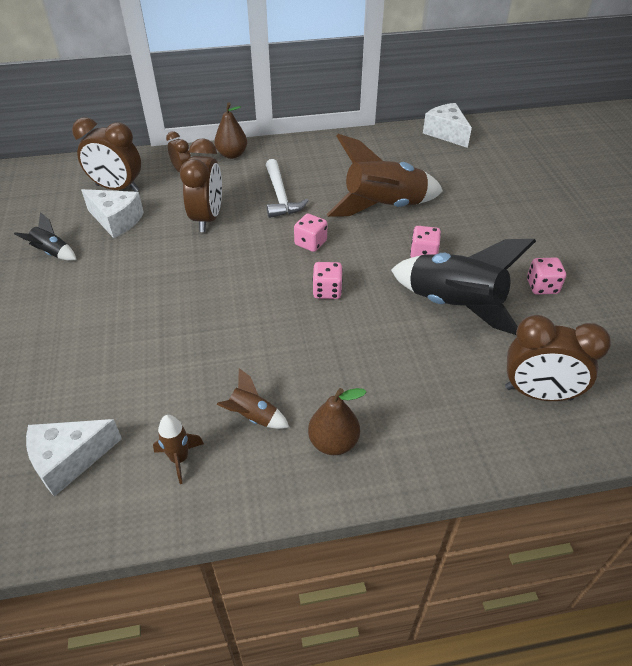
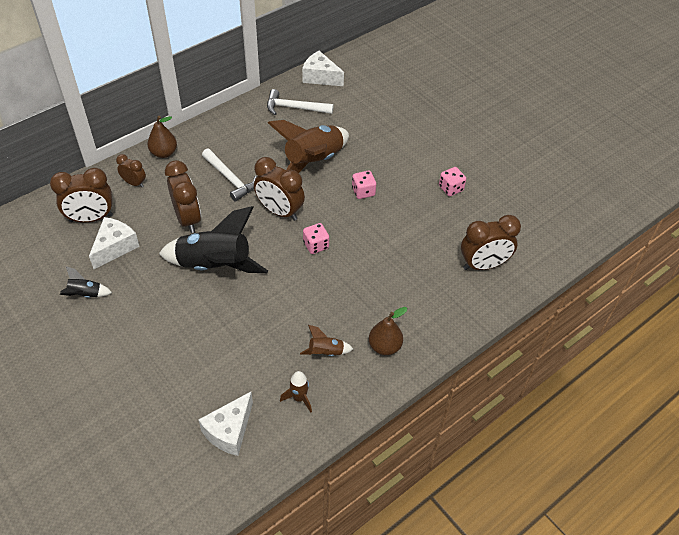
camera: 30 degrees left, 5 degrees up
white cheese [81,189,144,238] -> white cheese turned 60 degrees counterclockwise [89,217,140,269]
pink dice [294,214,327,252] -> brown clock [254,157,305,221]
black rocket [391,239,536,335] -> black rocket moved to [159,206,268,273]
none -> white hammer [267,89,333,115]

